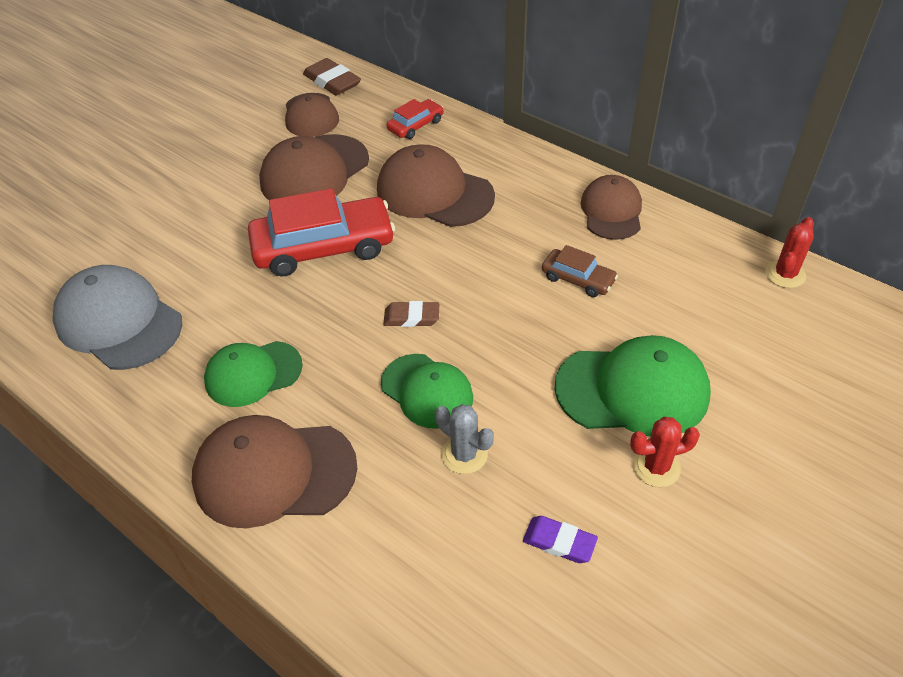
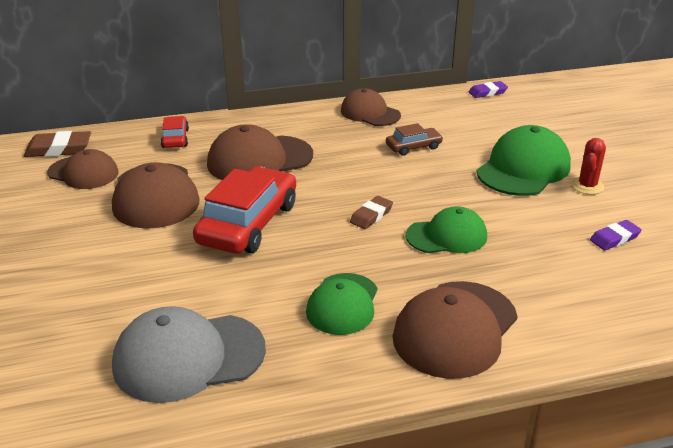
camera: 55 degrees left, 15 degrees down
grey cactus [435,404,494,474] -> none
red cactus [765,217,814,288] -> purple eraser [469,81,508,98]

